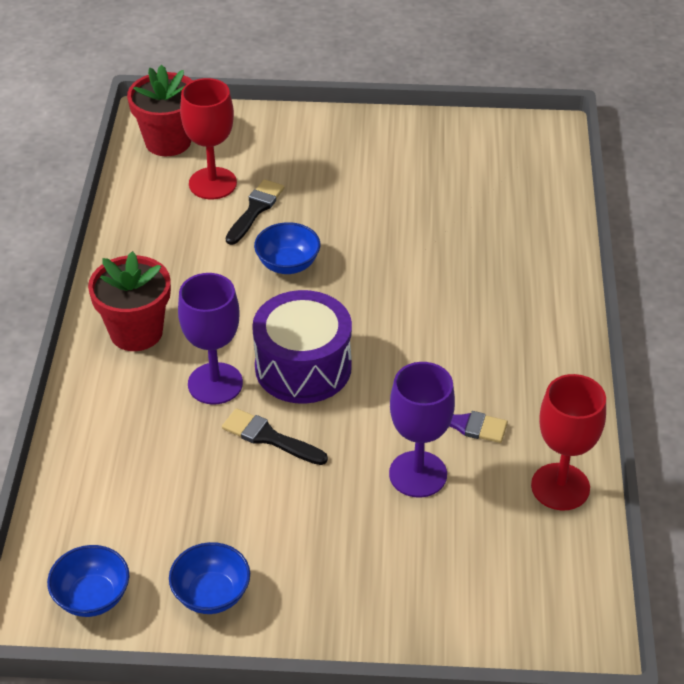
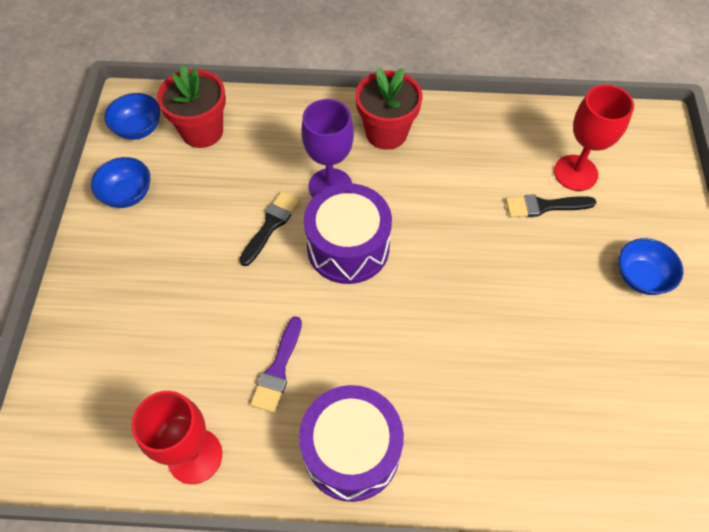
camera: 90 degrees right, 15 degrees up
red flower pot [127,65,193,156] -> red flower pot moved to [157,65,226,148]
black brush [226,179,284,245] -> black brush turned 150 degrees clockwise [506,194,596,218]
blue bowl [254,222,320,274] -> blue bowl moved to [619,238,683,295]
purple goblet [389,362,455,498] -> none
none -> purple drum [299,385,404,502]

